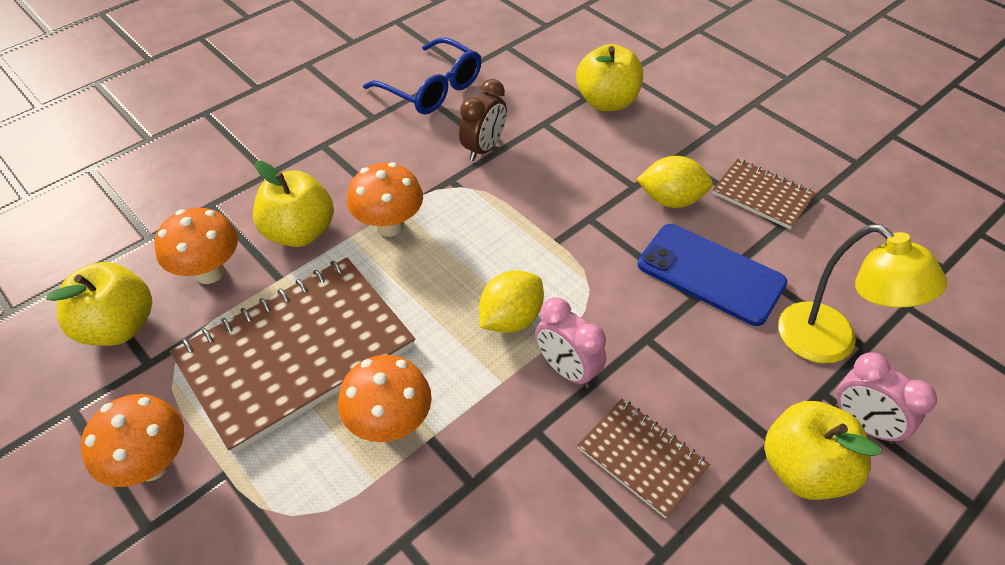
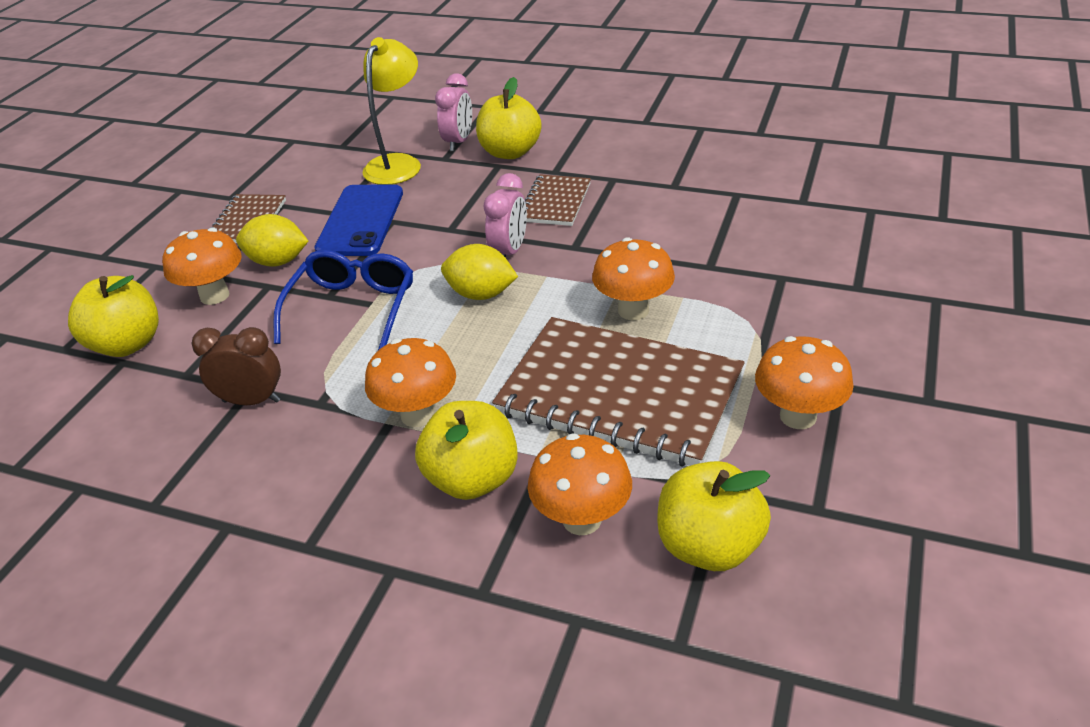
camera: 115 degrees left, 10 degrees down
blue glasses [363,37,481,114] -> blue glasses moved to [273,250,413,350]
yellow lemon [637,156,713,208] -> yellow lemon turned 60 degrees counterclockwise [236,214,308,267]
none -> orange mushroom [162,228,242,305]

